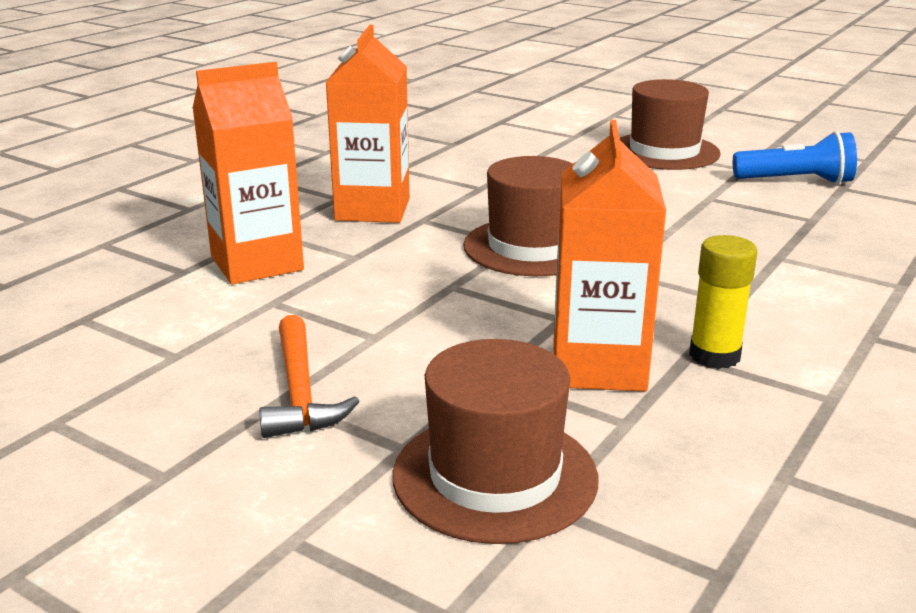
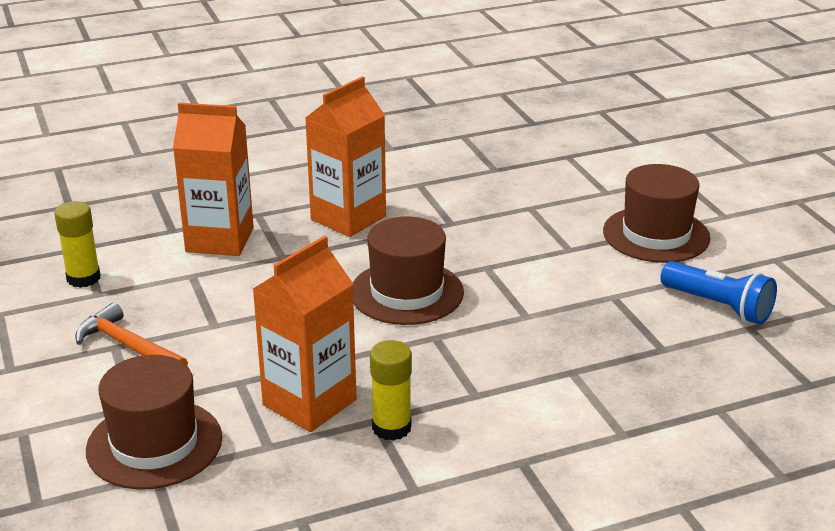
camera: 35 degrees right, 5 degrees up
orange hammer [259,315,360,438] -> orange hammer turned 105 degrees clockwise [75,303,188,367]
none -> yellow glue stick [54,201,101,288]

